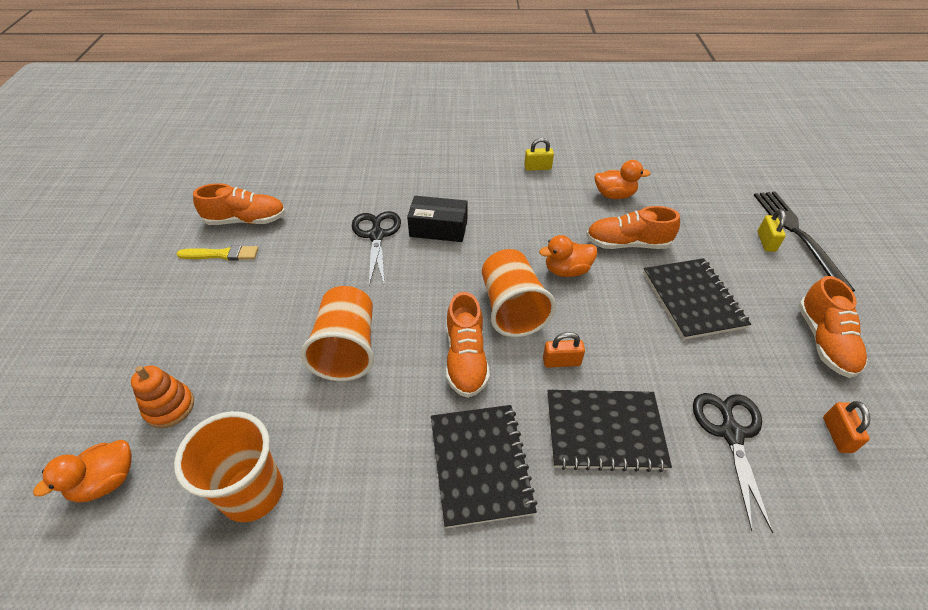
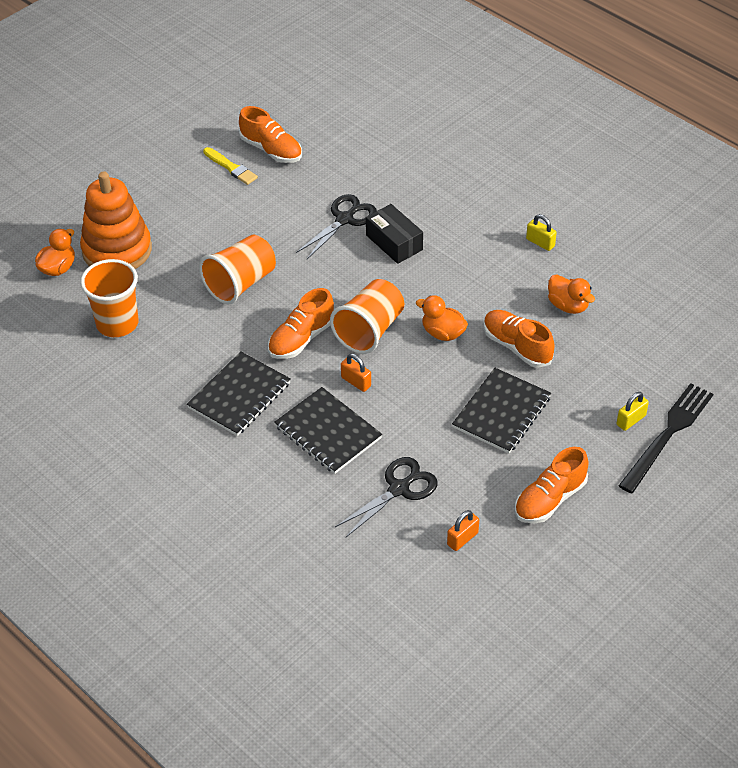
camera: 45 degrees right, 0 degrees up
orange duck [33,440,132,503] -> orange duck turned 120 degrees clockwise [35,229,75,276]
orange stacking toy [131,366,194,428] -> orange stacking toy [80,172,152,269], size x1.98

